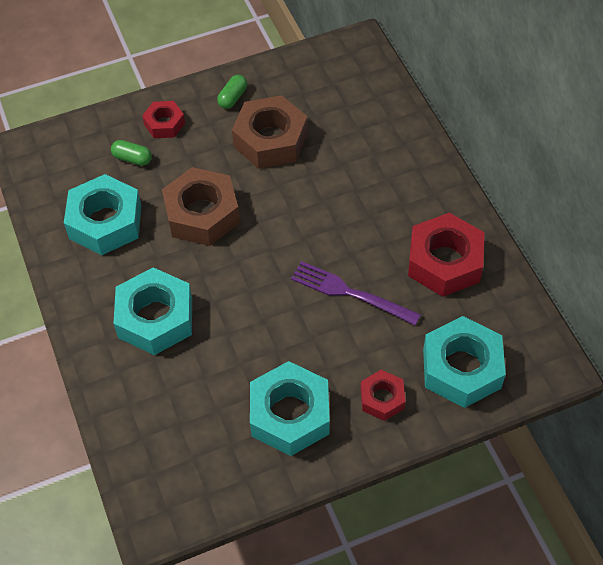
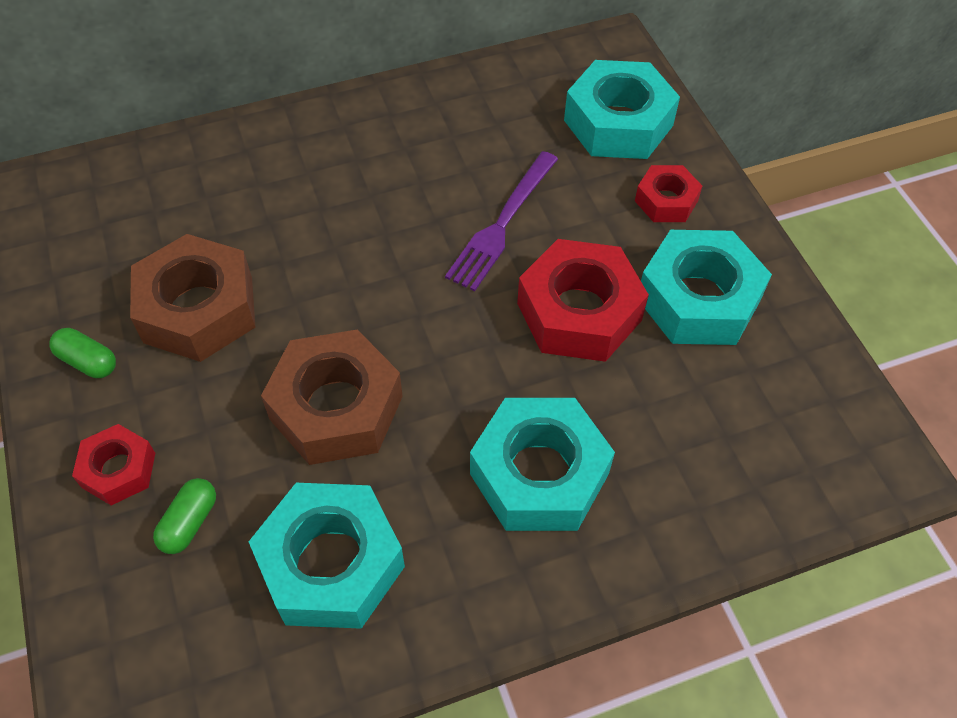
camera: 90 degrees left, 0 degrees up
red nut [408,213,485,297] -> red nut moved to [517,239,649,362]

